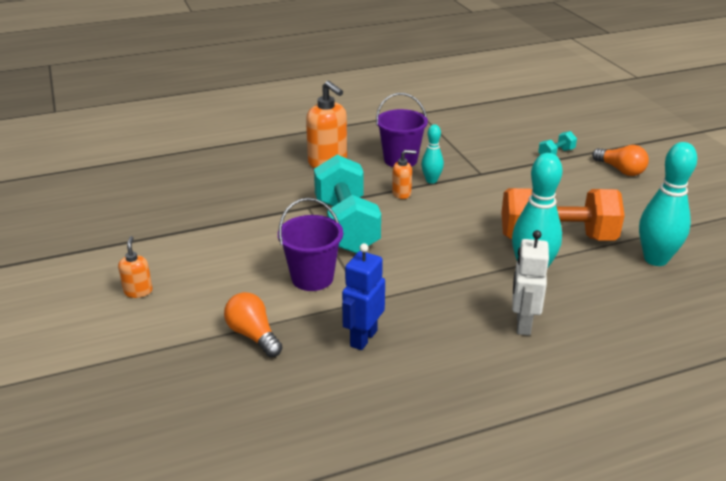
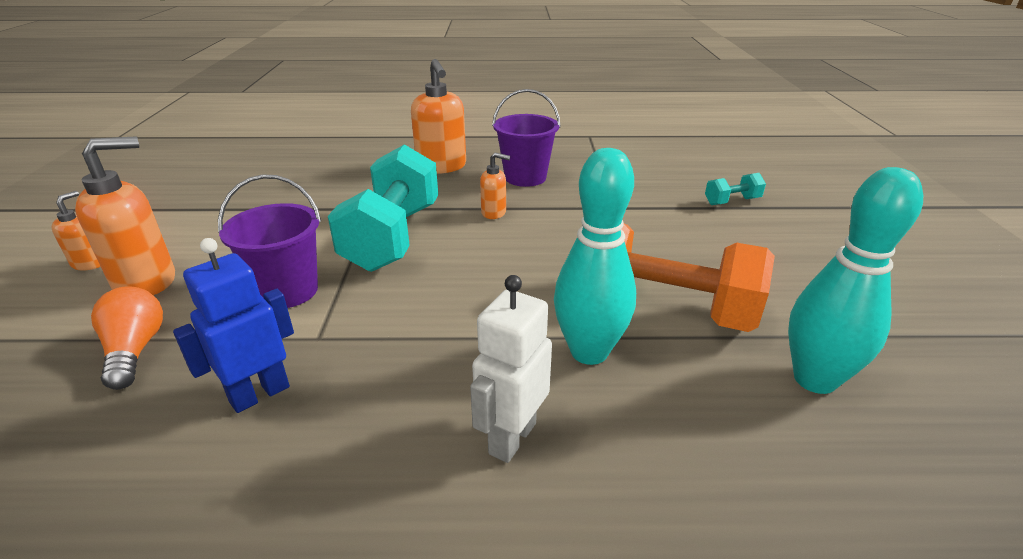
camera: 20 degrees right, 0 degrees up
turquoise bowling pin [421,124,444,184] -> none
orange light bulb [592,145,649,176] -> none
none -> orange soap dispenser [75,136,175,295]

